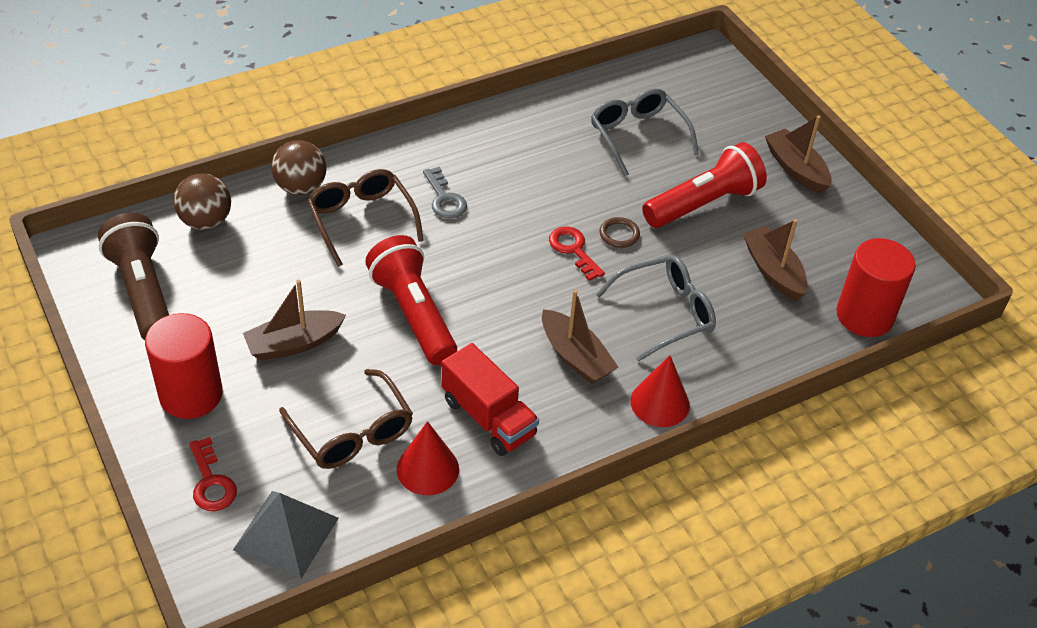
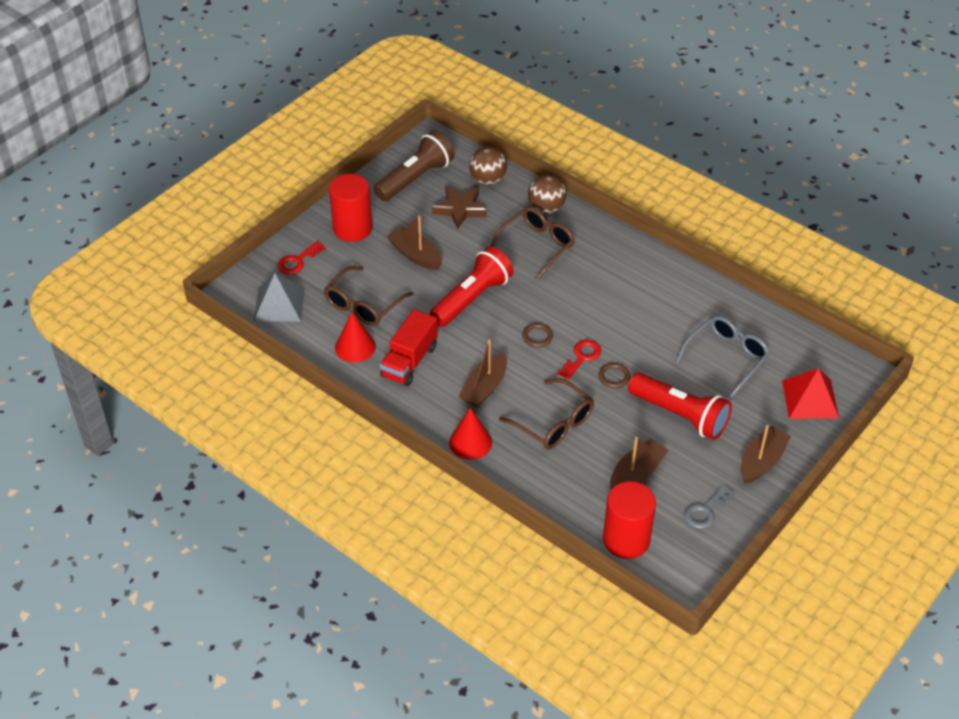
camera: 70 degrees right, 0 degrees up
grey key [423,167,467,219] -> grey key moved to [684,484,735,529]
grey glasses [596,255,716,362] -> brown glasses [499,378,594,450]
none -> brown star [432,186,487,229]
none -> brown ring [522,323,553,347]
none -> red pyramid [782,368,839,419]

